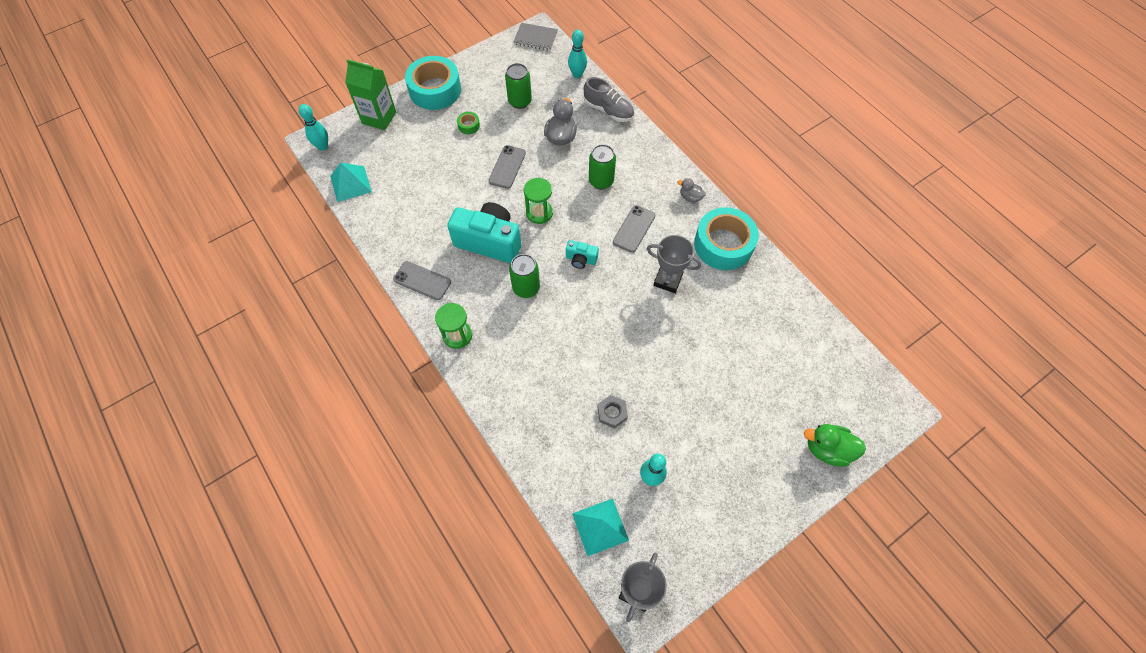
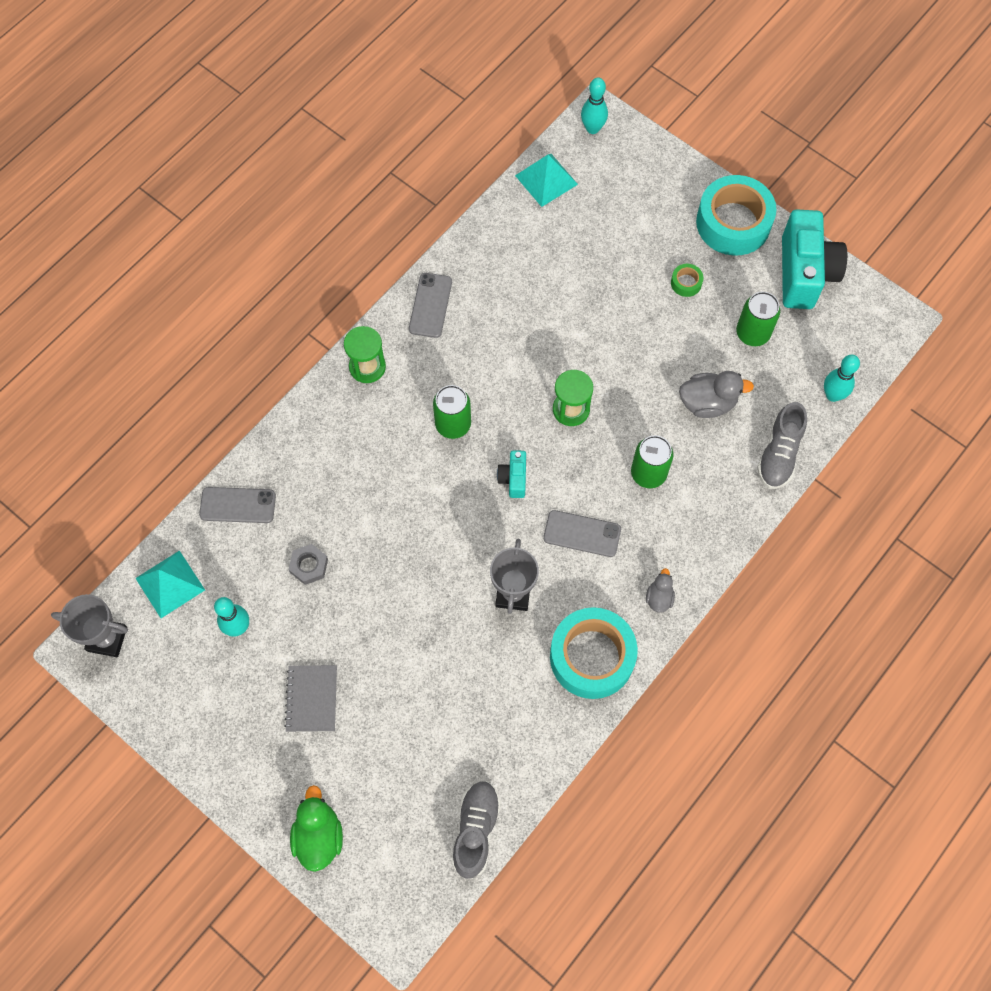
camera: 75 degrees right, 5 degrees up
green carton [345,59,396,130] -> none
turquoise camera [447,202,521,263] -> turquoise camera moved to [782,209,847,309]
grey phone [488,145,526,189] -> grey phone moved to [199,487,276,523]
grey notebook [513,23,558,51] -> grey notebook moved to [284,665,337,732]
none -> grey shoe [452,781,501,879]

